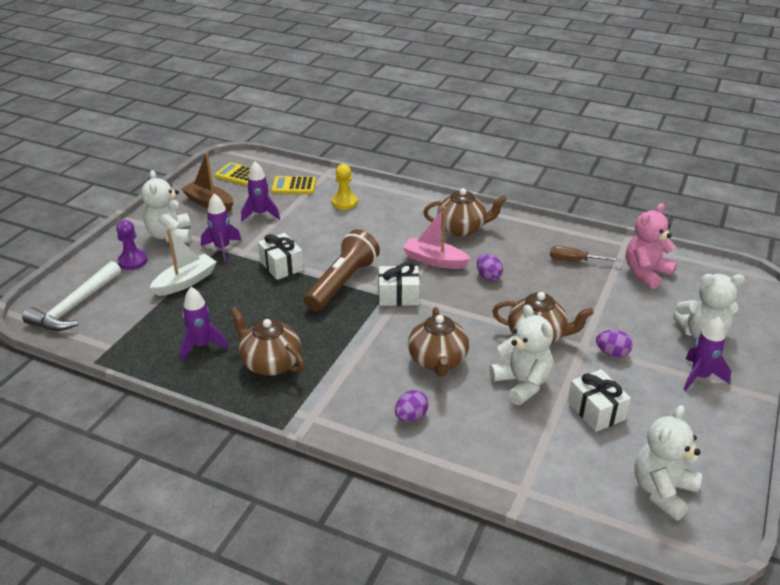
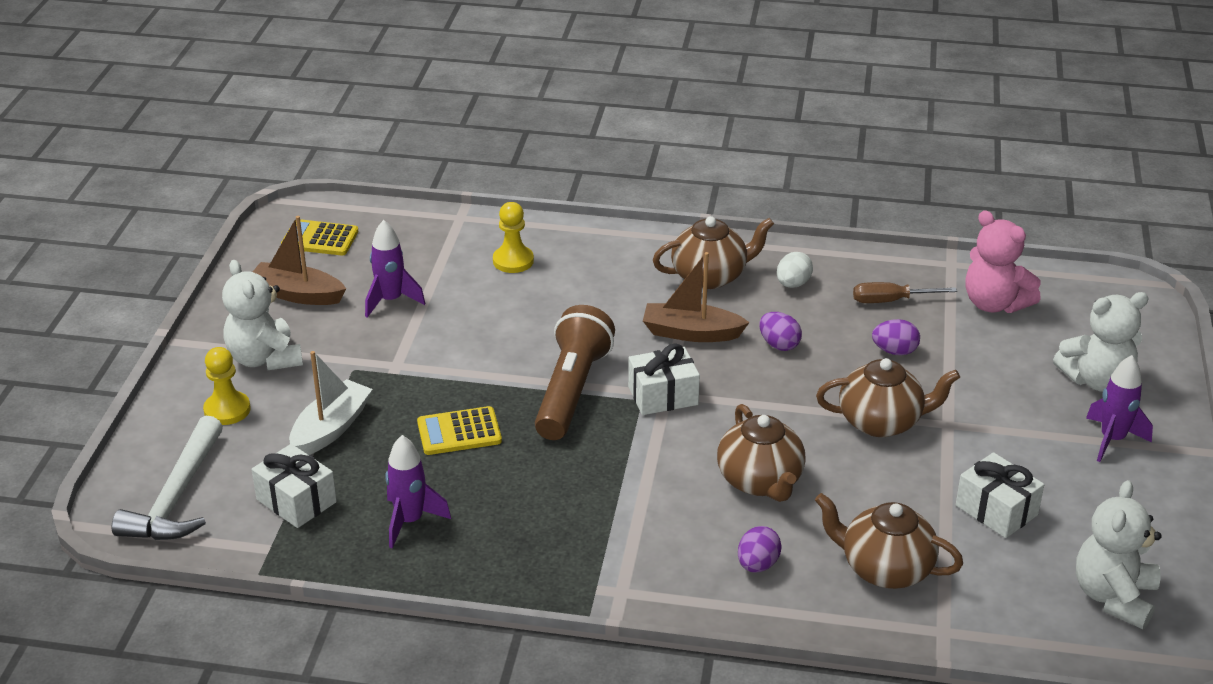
camera: 15 degrees left, 0 degrees up
purple pawn [116,220,148,270] -> yellow pawn [203,347,250,425]
purple rocket [201,194,241,262] -> none
brown teapot [230,307,305,376] -> brown teapot moved to [815,493,963,589]
white gift [258,233,304,280] -> white gift moved to [252,444,337,528]
yellow calculator [272,176,316,194] -> yellow calculator moved to [417,406,502,455]
pink boat [402,207,471,269] -> brown boat [643,252,750,342]
white teddy bear [489,305,554,405] -> none
purple egg [596,330,633,358] -> purple egg moved to [872,319,920,355]
pink teddy bear [626,203,677,289] -> pink teddy bear turned 75 degrees counterclockwise [965,210,1041,313]
none -> white egg [777,252,813,288]

